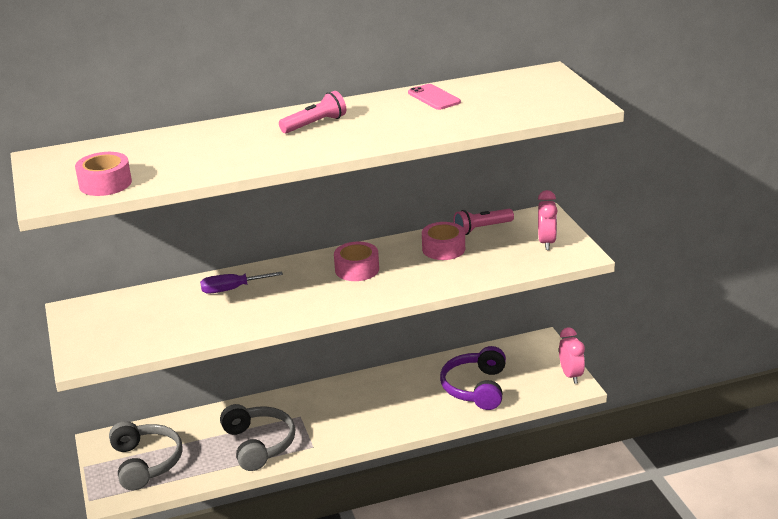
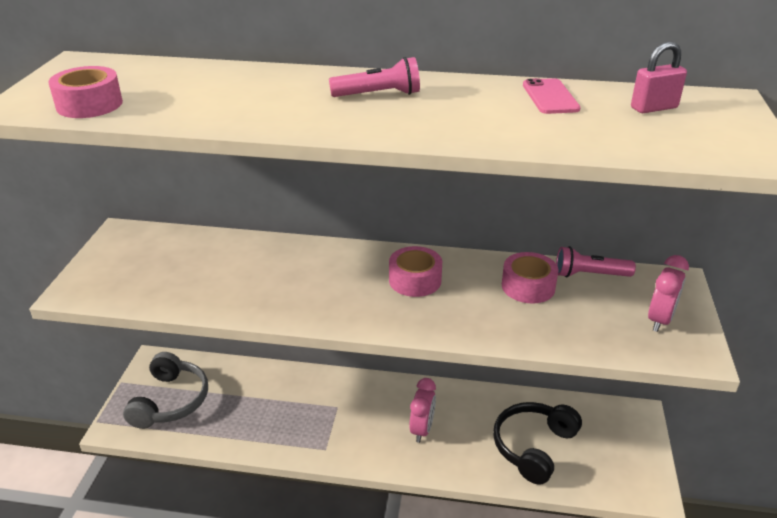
camera: 25 degrees right, 5 degrees up
purple screwdriver [200,272,283,294] -> none
grey headphones [220,404,295,471] -> none
purple headphones [440,346,506,410] -> black headphones [493,402,582,485]
pink clock [559,328,585,384] -> pink clock moved to [409,378,436,443]
none -> pink padlock [631,41,687,113]

